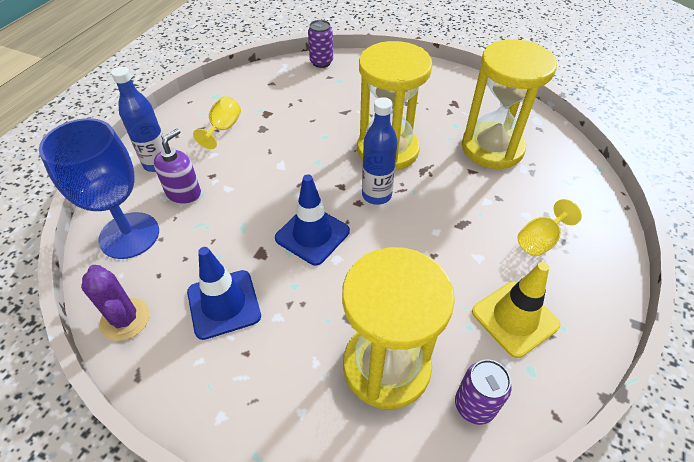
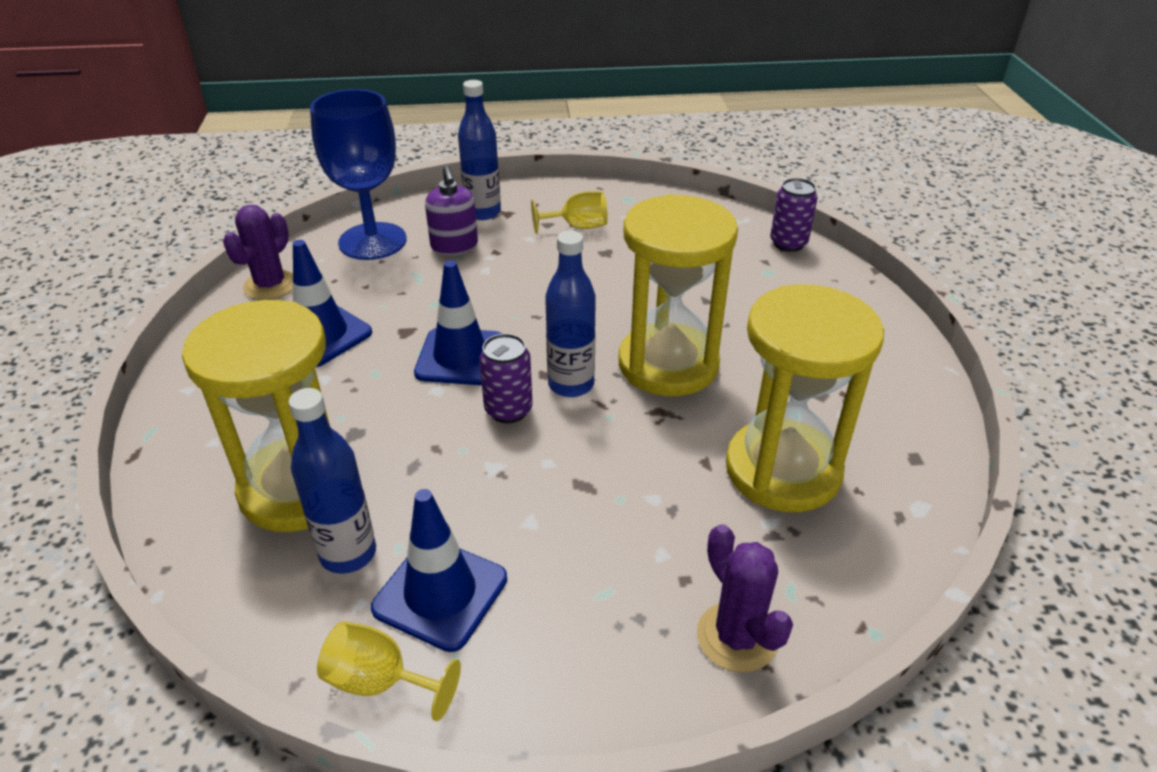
camera: 60 degrees right, 10 degrees down
purple soap dispenser [154,129,201,204] -> purple soap dispenser turned 75 degrees clockwise [425,165,478,255]
purple can [455,359,511,425] -> purple can moved to [479,333,533,423]
yellow traffic cone [472,262,560,358] -> blue traffic cone [371,489,507,652]
yellow goblet [518,199,582,256] -> yellow goblet moved to [317,621,461,721]
none -> blue bottle [288,388,376,574]
none -> purple cactus [697,524,793,673]

